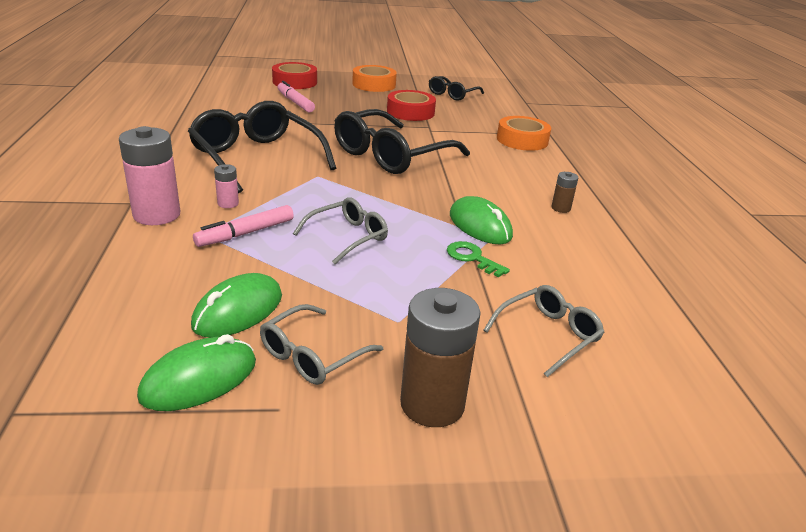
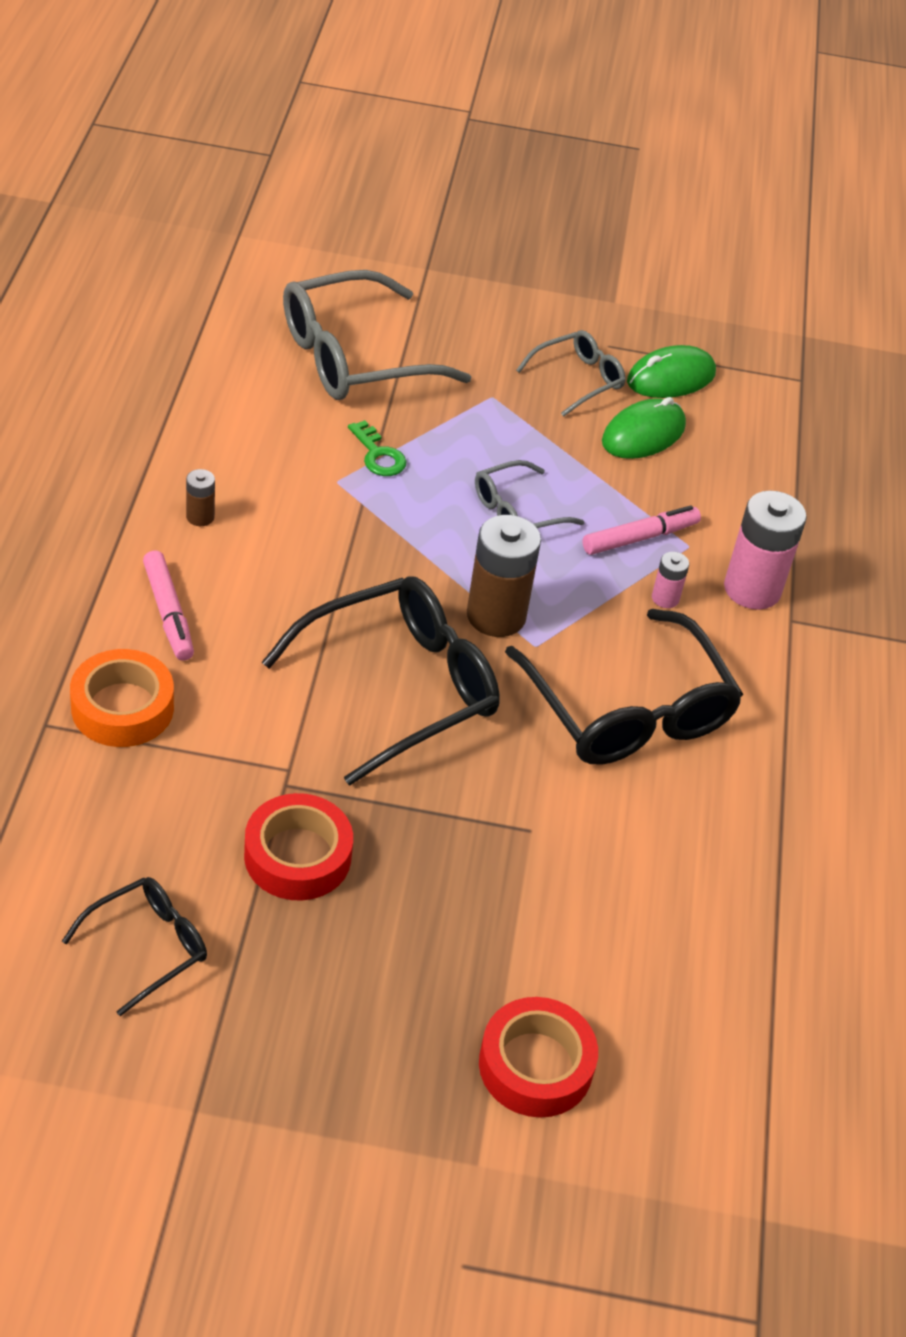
camera: 170 degrees left, 15 degrees up
pink marker [278,81,315,113] -> pink marker moved to [143,551,194,661]
orange tape [352,65,397,92] -> none
brown battery [400,288,481,427] -> brown battery moved to [467,515,541,637]
green mouse [450,196,513,244] -> none
grey glasses [484,285,604,377] -> grey glasses [283,270,471,400], size x1.88

